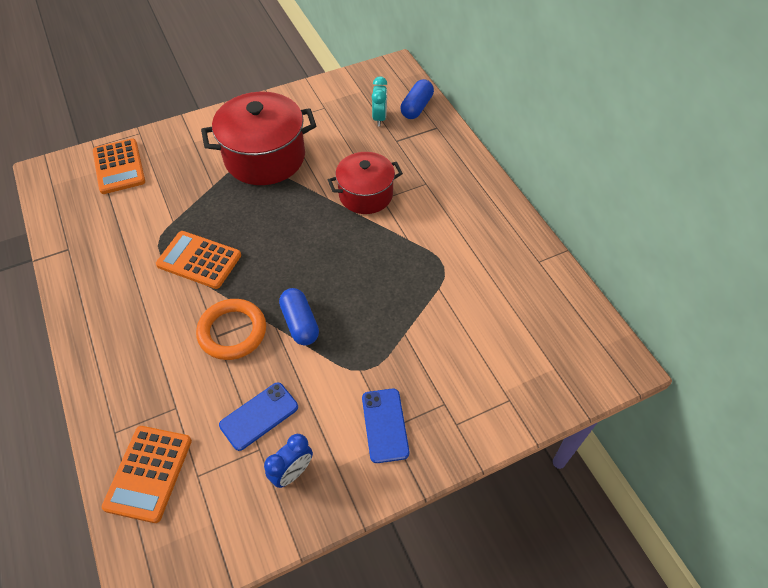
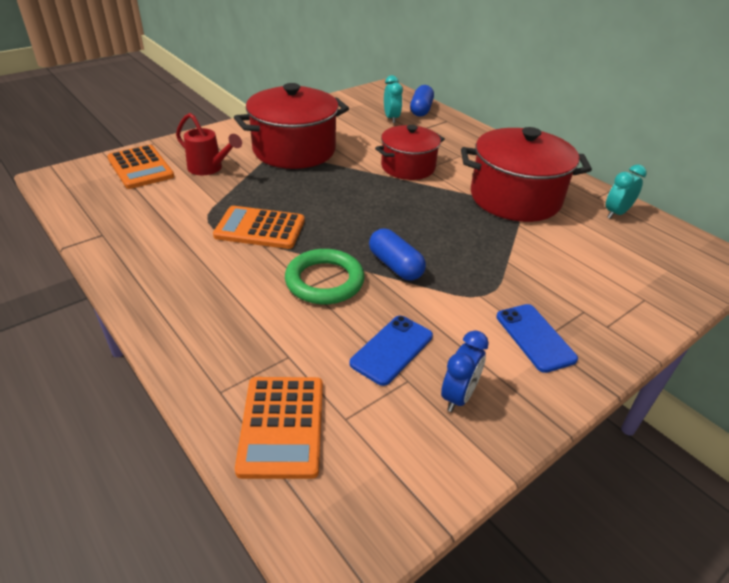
camera: 15 degrees left, 15 degrees down
orange ring [196,299,266,360] -> green ring [285,249,365,304]
none -> red watering can [176,113,242,175]
none -> red pot [461,127,592,222]
none -> turquoise clock [606,164,647,219]

